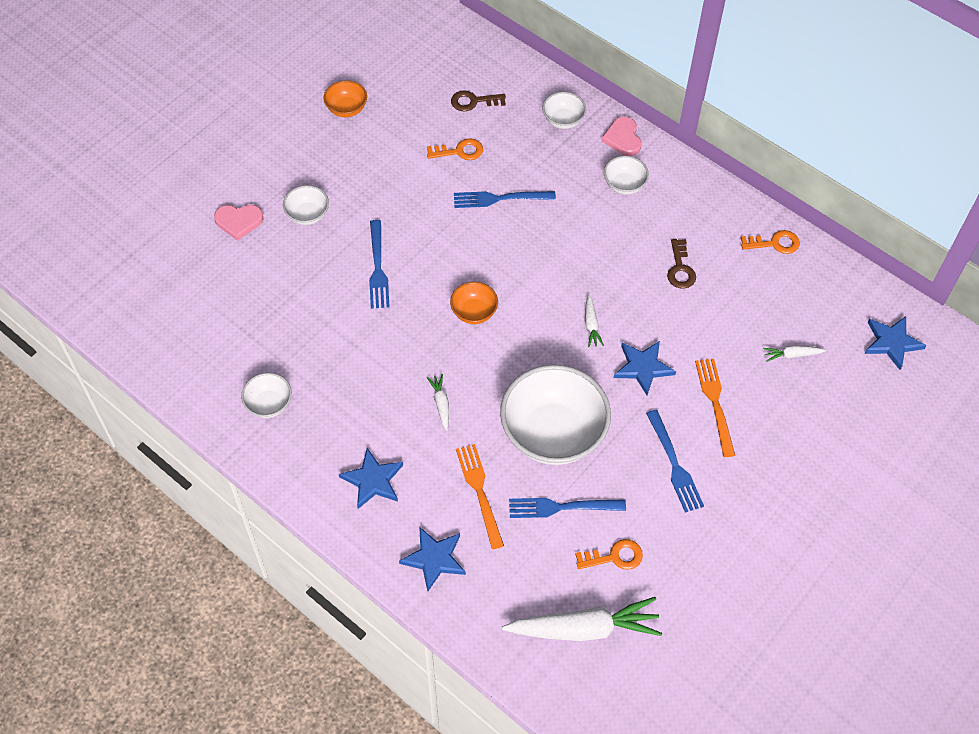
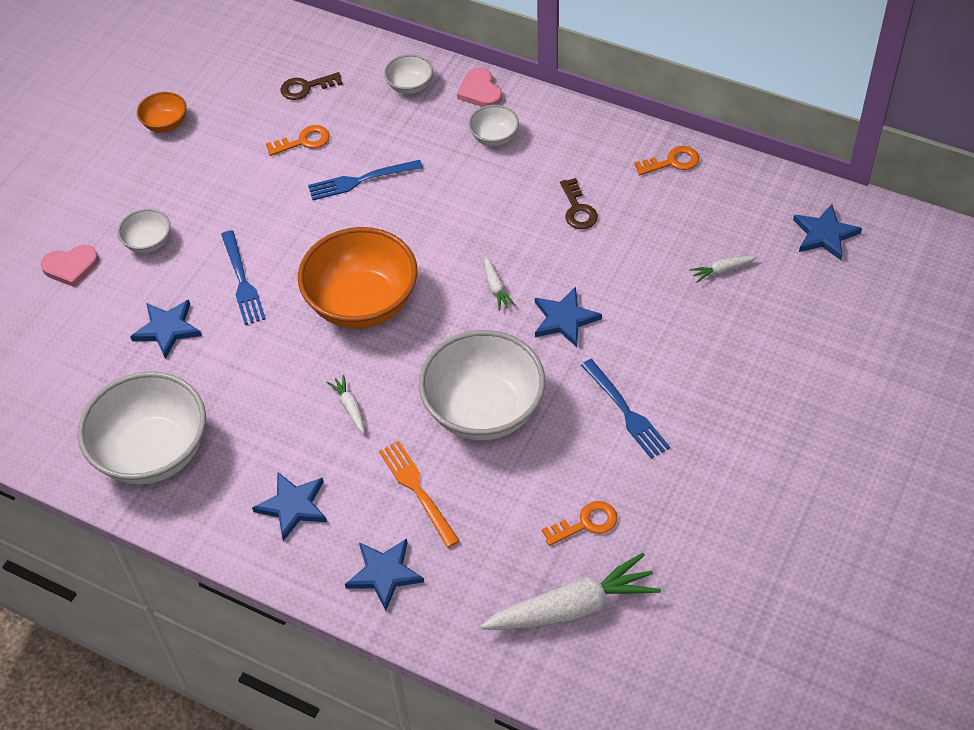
camera: 10 degrees left, 5 degrees down
white bowl [241,373,292,418] -> white bowl [78,371,206,484], size x2.15
orange bowl [450,282,498,324] -> orange bowl [298,227,418,329], size x2.15
blue fork [509,498,626,518] -> none
orange fork [695,359,735,457] -> none
none -> blue star [130,300,202,359]

